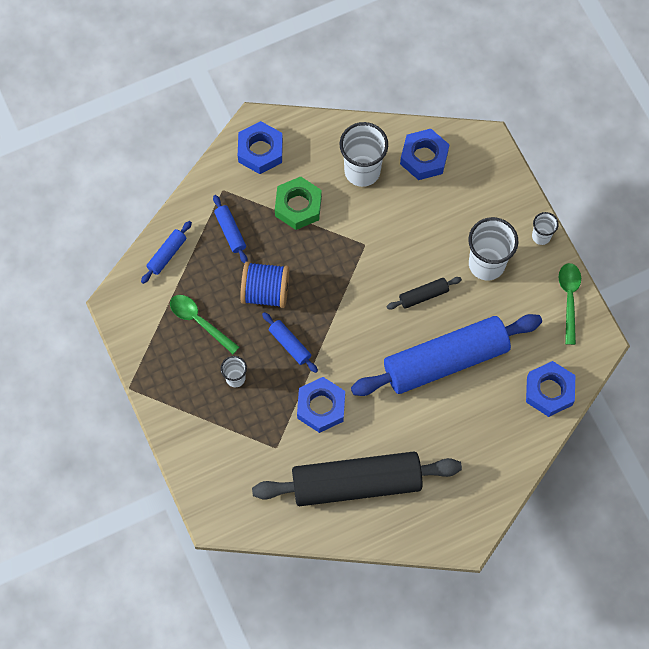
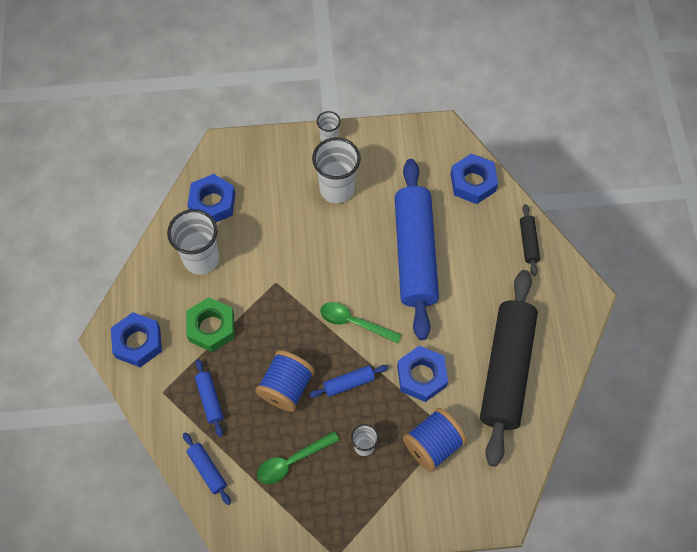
camera: 70 degrees left, 5 degrees down
blue rolling pin [213,195,248,264] -> blue rolling pin turned 75 degrees clockwise [195,359,224,437]
black rolling pin [387,277,462,309] -> black rolling pin moved to [520,204,540,276]
green spoon [558,263,581,345] -> green spoon moved to [320,302,402,343]
none -> blue spool [403,408,467,472]

